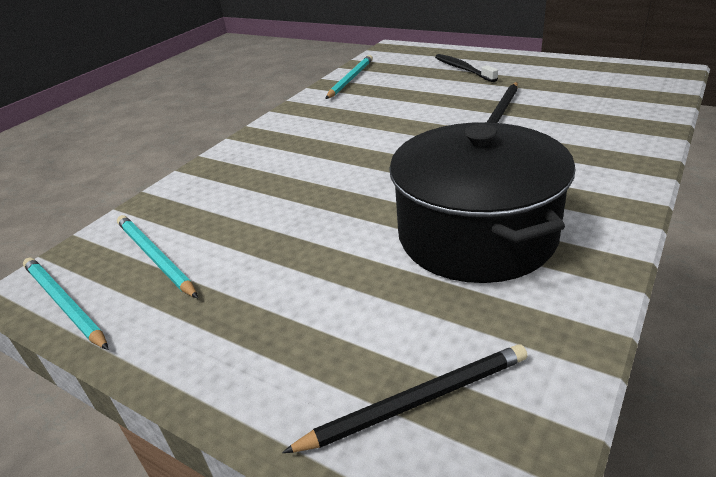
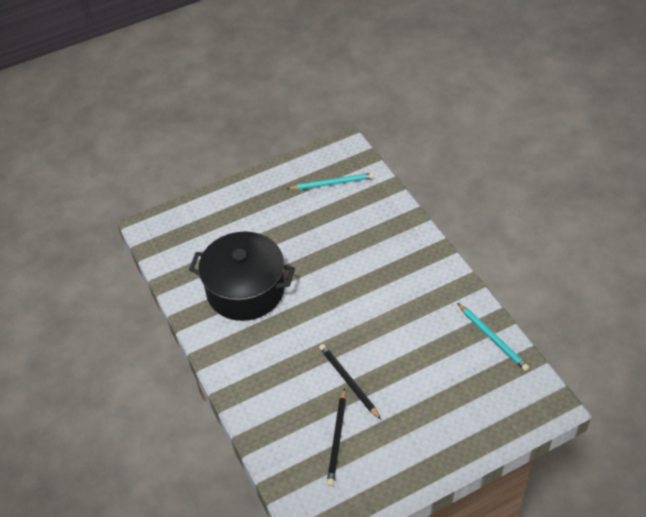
camera: 120 degrees right, 15 degrees up
turquoise pencil [23,257,109,350] -> none
black pencil [282,344,527,453] -> black pencil moved to [327,388,346,486]
black toothbrush [435,54,498,82] -> none

